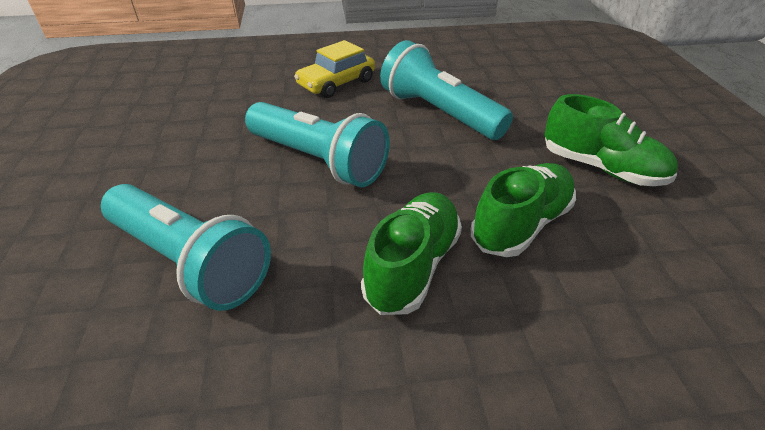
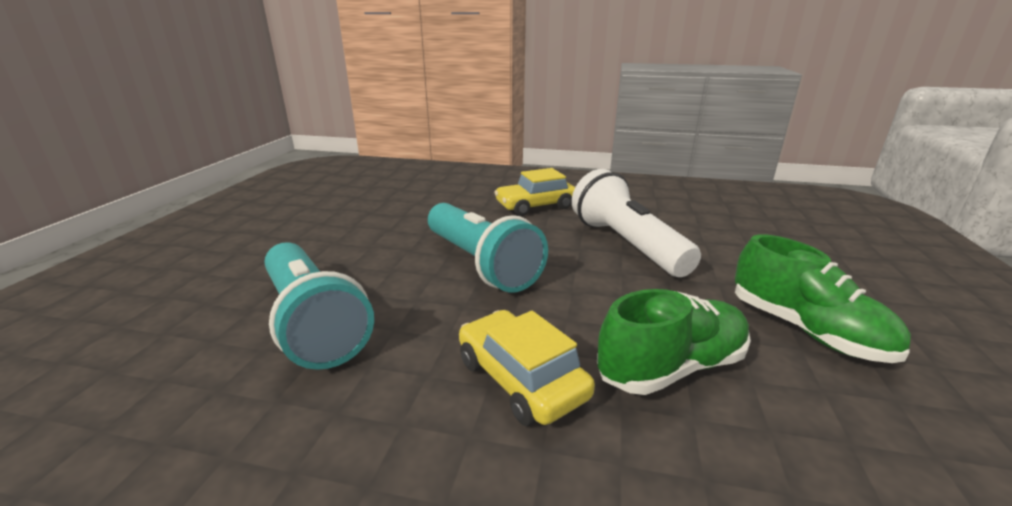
camera: 20 degrees right, 15 degrees down
green shoe [361,192,462,315] -> yellow car [459,310,595,426]
turquoise flashlight [380,40,513,140] -> white flashlight [572,169,701,277]

